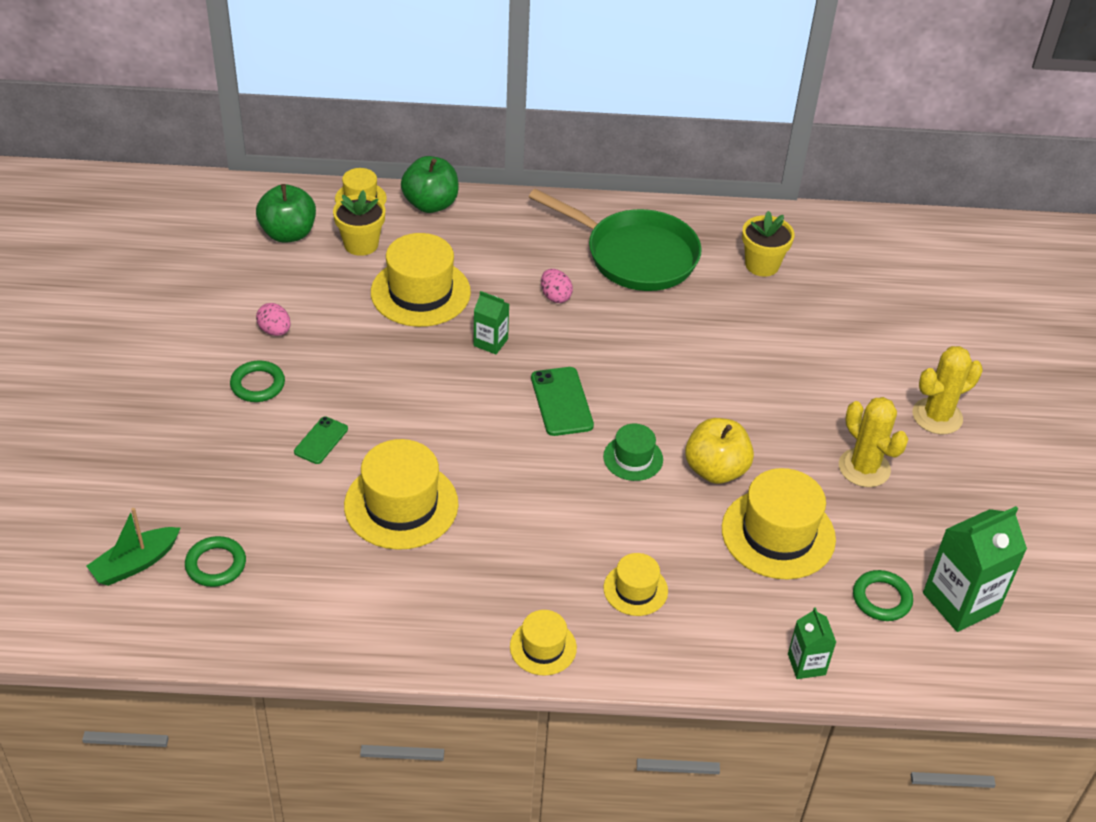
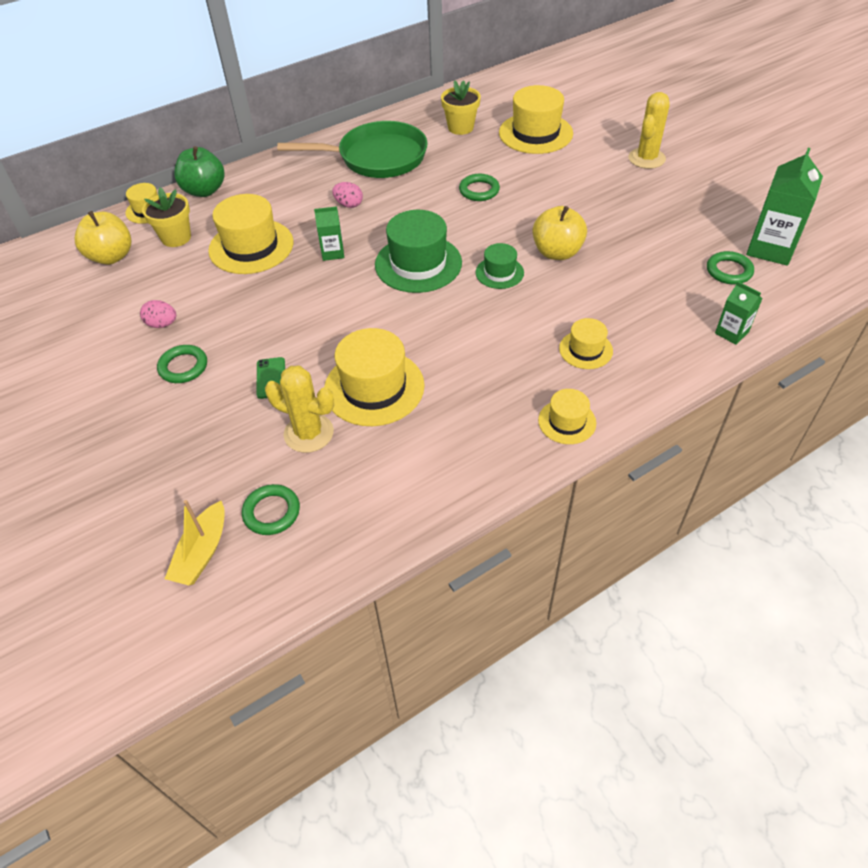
camera: 30 degrees left, 5 degrees up
green boat [87,508,180,586] -> yellow boat [165,500,225,585]
green apple [256,184,316,243] -> yellow apple [75,211,132,265]
green phone [531,367,594,436] -> green hat [375,210,462,293]
yellow hat [722,468,836,580] -> yellow hat moved to [499,85,573,154]
yellow cactus [839,397,908,487] -> yellow cactus moved to [265,366,334,453]
none -> green ring [459,174,500,201]

